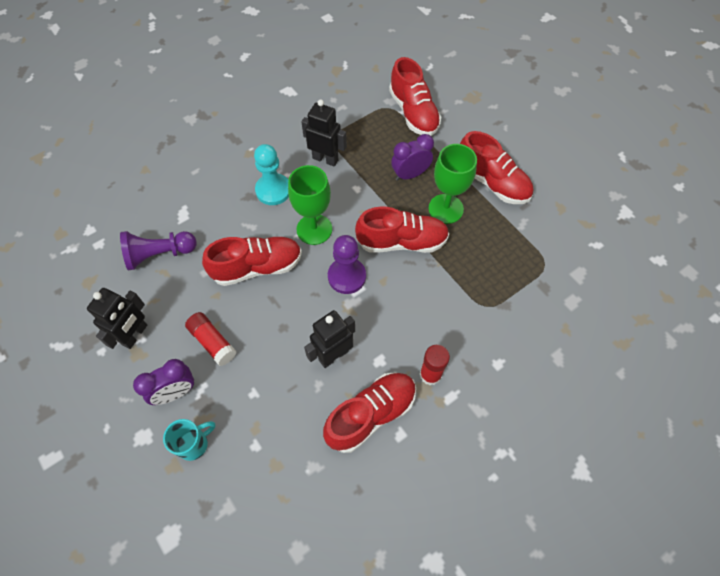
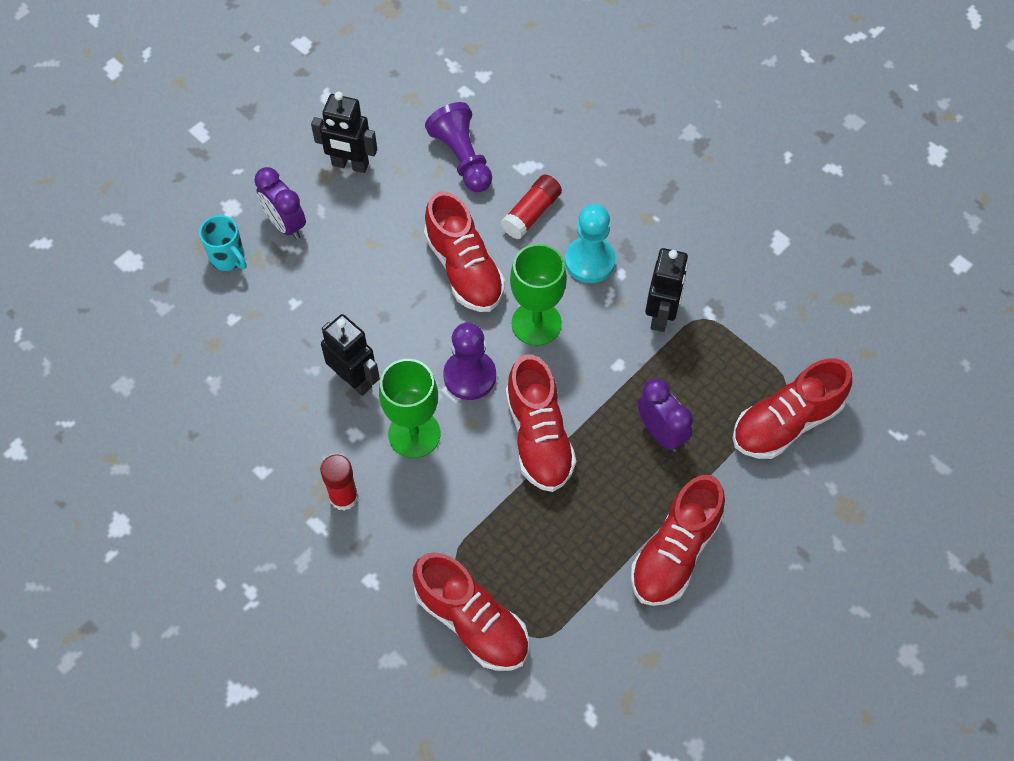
camera: 80 degrees right, 0 degrees up
red glue stick [185,312,237,366] -> red glue stick moved to [501,174,562,239]
red shoe [323,373,416,453] -> red shoe moved to [413,552,529,671]
green goblet [428,144,477,224] -> green goblet moved to [379,359,440,458]

